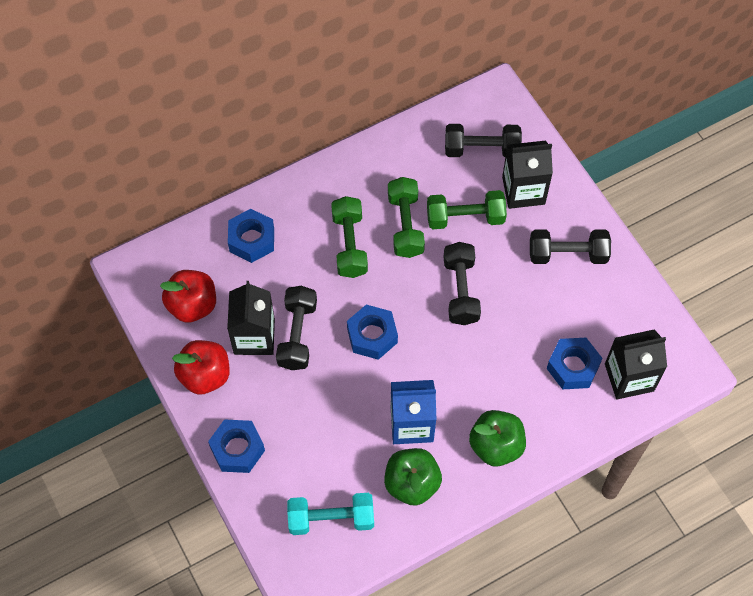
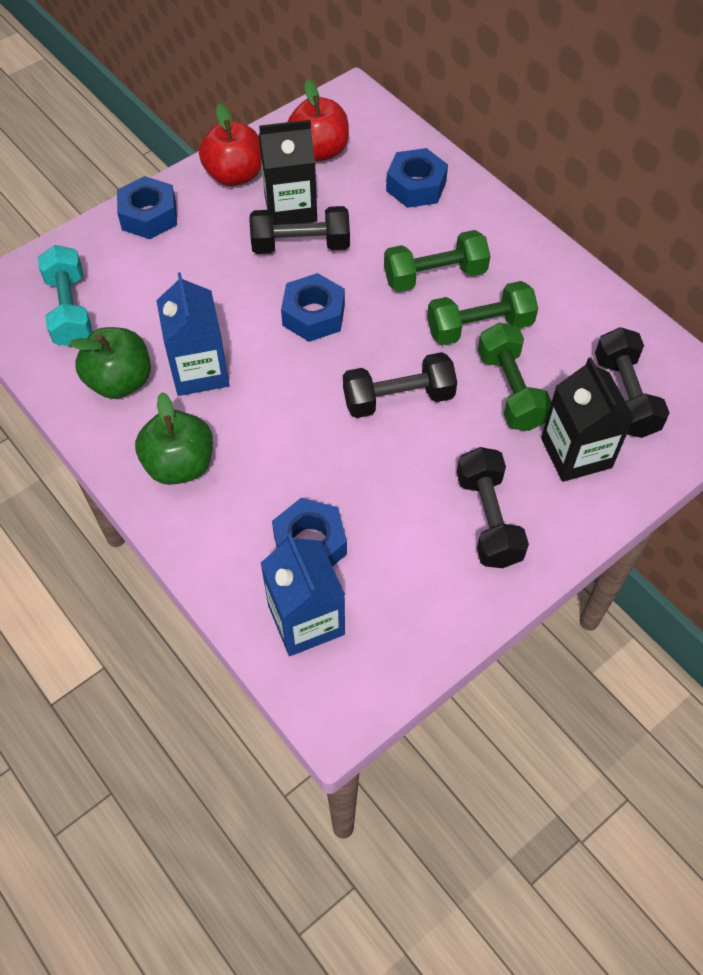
camera: 80 degrees right, 5 degrees down
black carton [605,329,667,399] -> blue carton [261,533,345,656]

